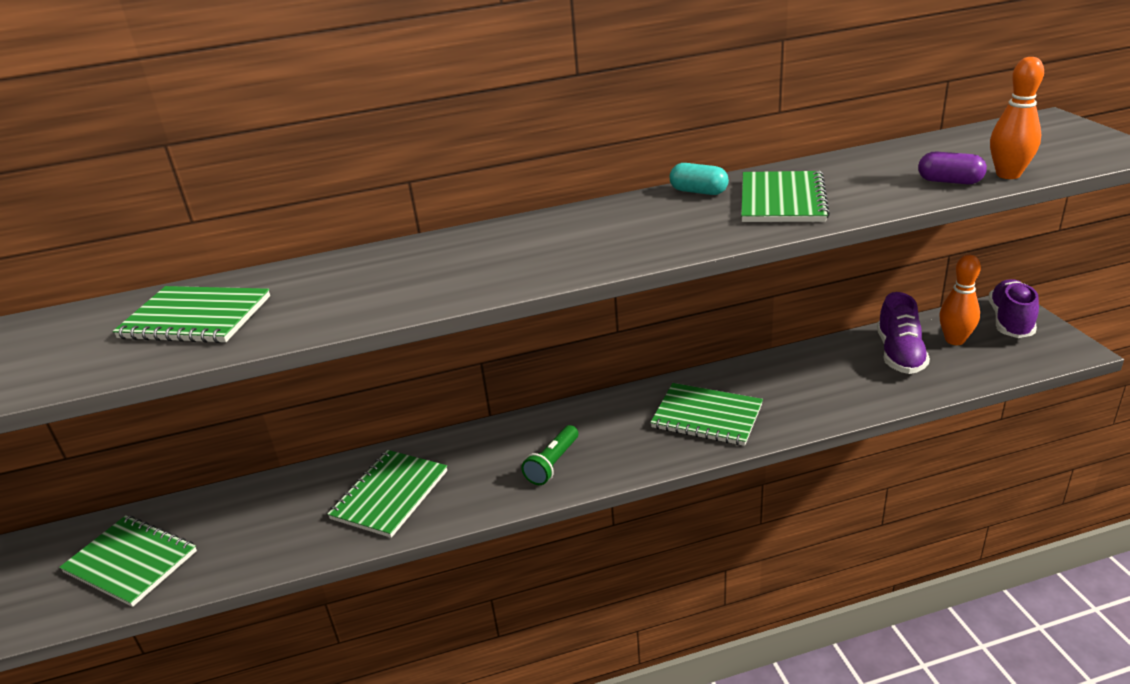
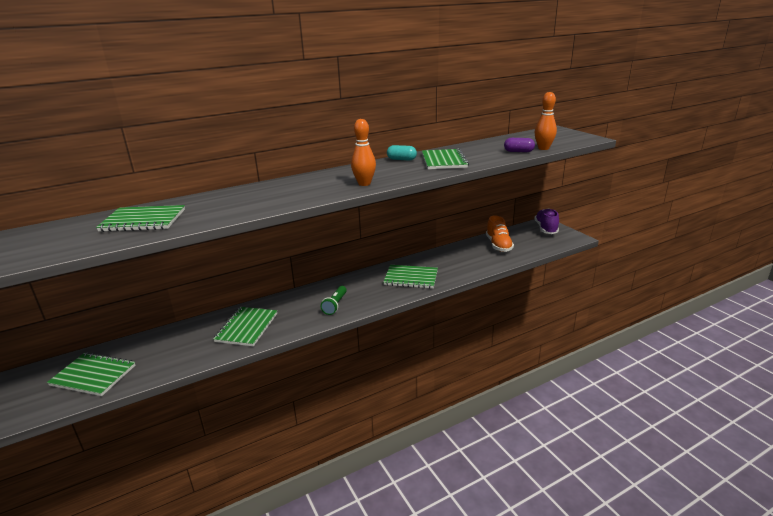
camera: 15 degrees left, 5 degrees down
purple shoe [877,292,930,374] -> orange shoe [486,215,514,252]
orange bowling pin [939,255,981,345] -> orange bowling pin moved to [351,119,376,186]

